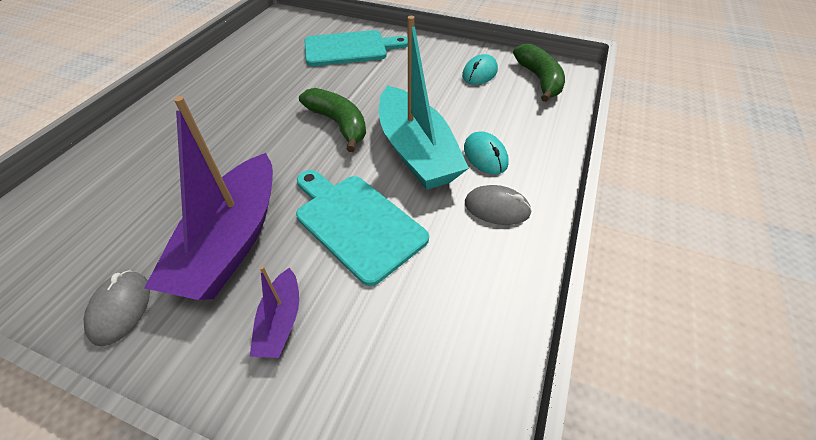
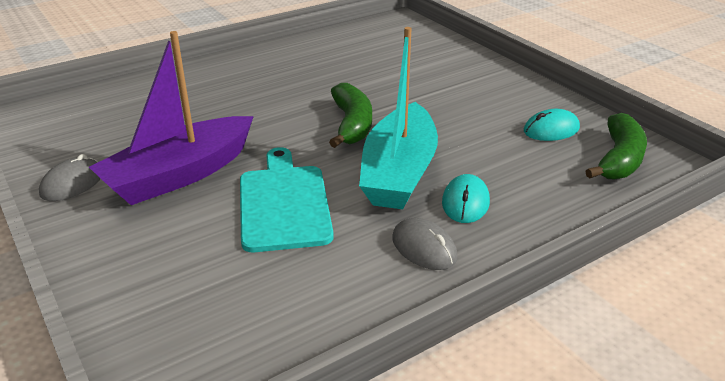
camera: 35 degrees right, 15 degrees down
purple boat [250,266,299,358] -> none
turquoise cutting board [304,30,408,66] -> none

